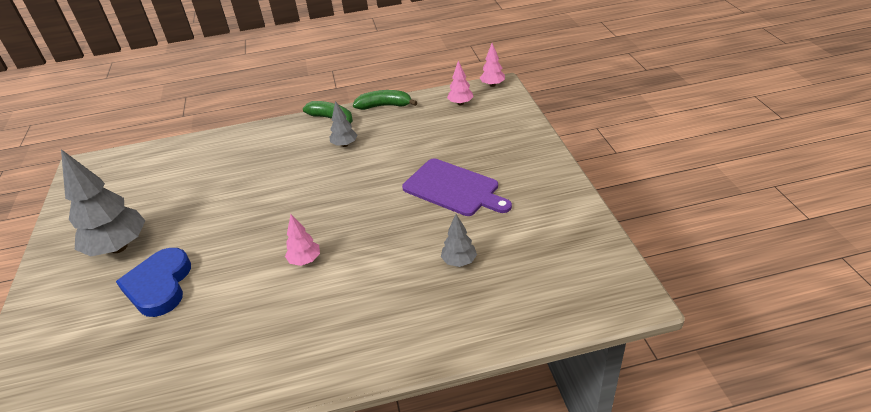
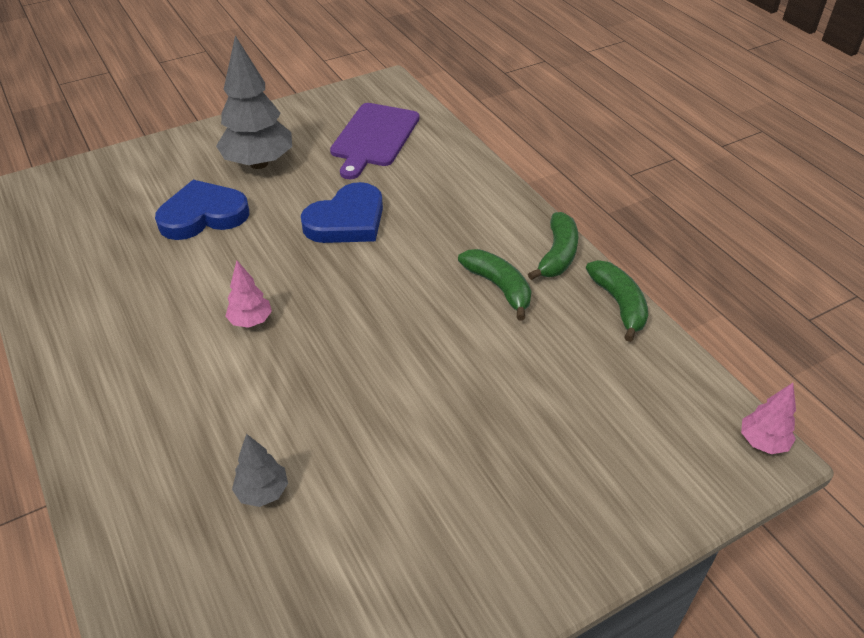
camera: 70 degrees right, 5 degrees up
grey tree [330,101,357,147] -> green banana [458,249,532,320]
purple cutting board [402,158,512,216] -> purple cutting board moved to [330,103,420,179]
pink tree [447,60,474,105] -> none
none -> blue heart [301,182,383,243]

